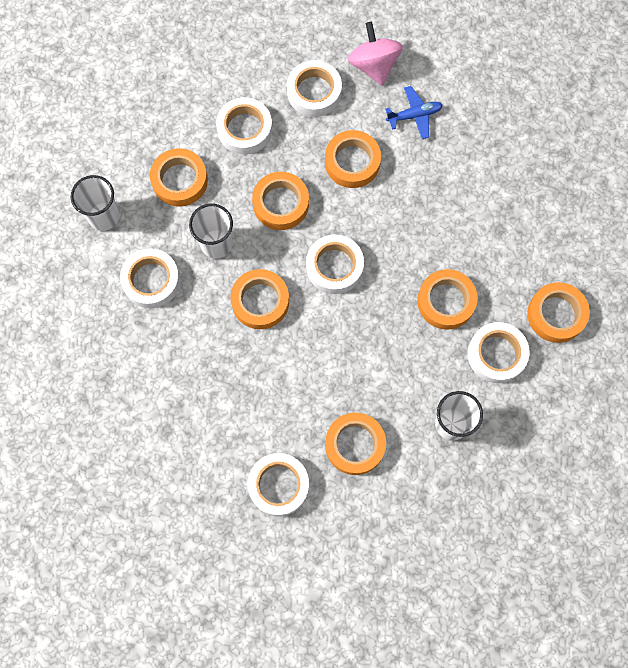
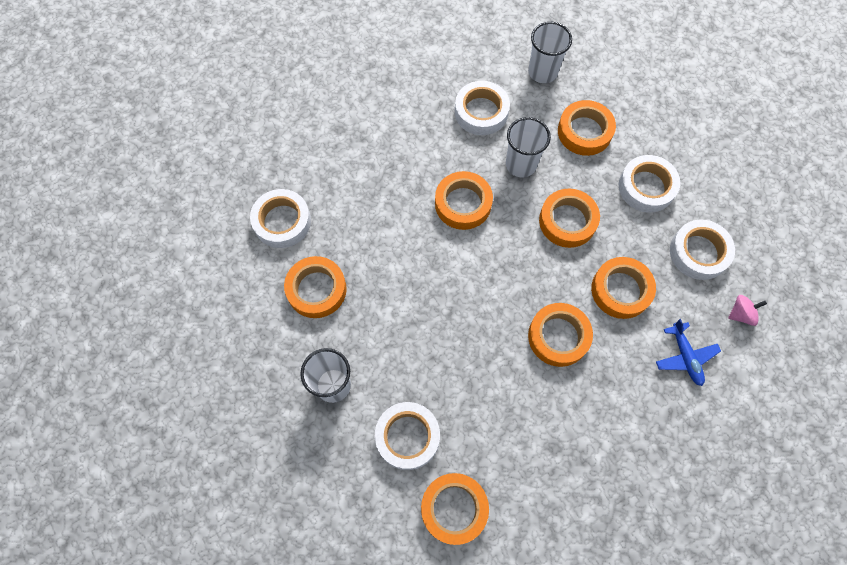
camera: 90 degrees right, 5 degrees down
white tape [306,234,364,294] -> none
pink spinning top [348,21,403,85] -> pink spinning top [728,295,767,326], size x0.55
orange tape [417,269,478,329] -> orange tape moved to [528,303,593,367]

